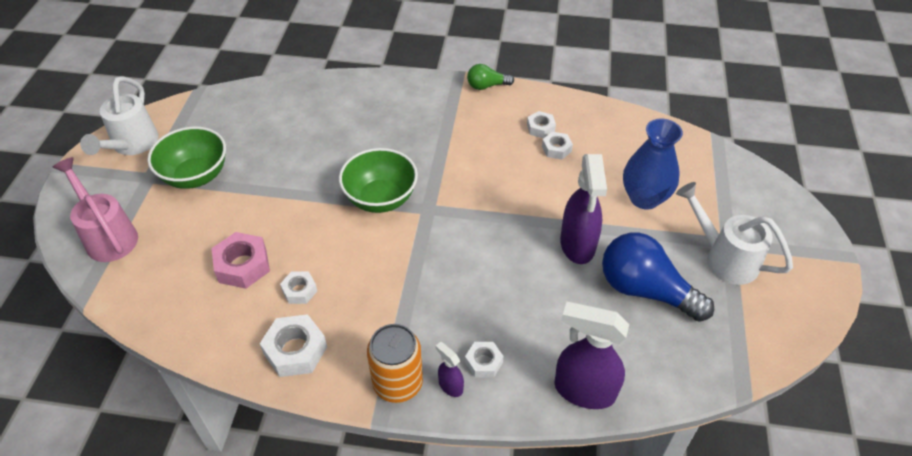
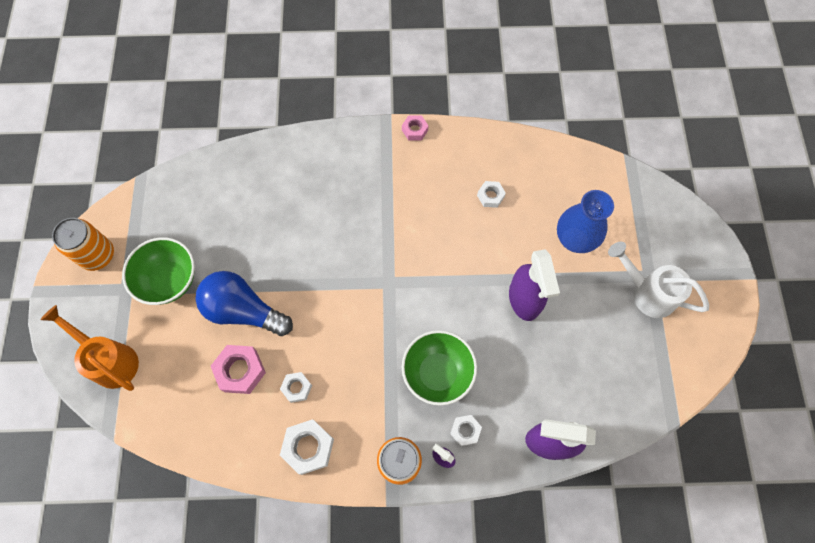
camera: 10 degrees left, 20 degrees up
pink watering can [52,157,138,262] -> orange watering can [41,305,139,391]
white watering can [80,76,158,155] -> orange can [52,218,114,271]
green bowl [339,148,418,213] -> green bowl moved to [402,330,477,406]
green light bulb [467,64,514,90] -> pink nut [402,115,428,141]
white nut [527,111,556,139] -> none
blue light bulb [602,232,714,322] -> blue light bulb moved to [195,271,293,336]

